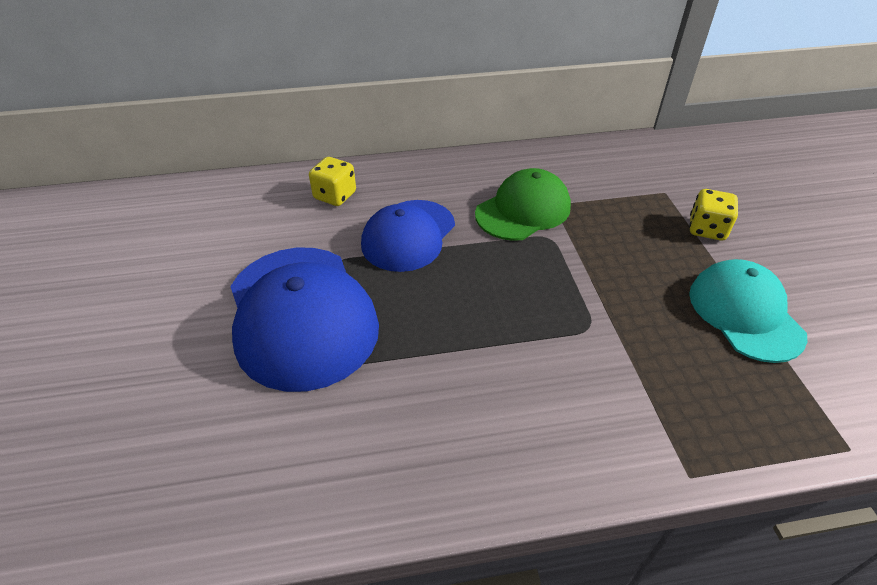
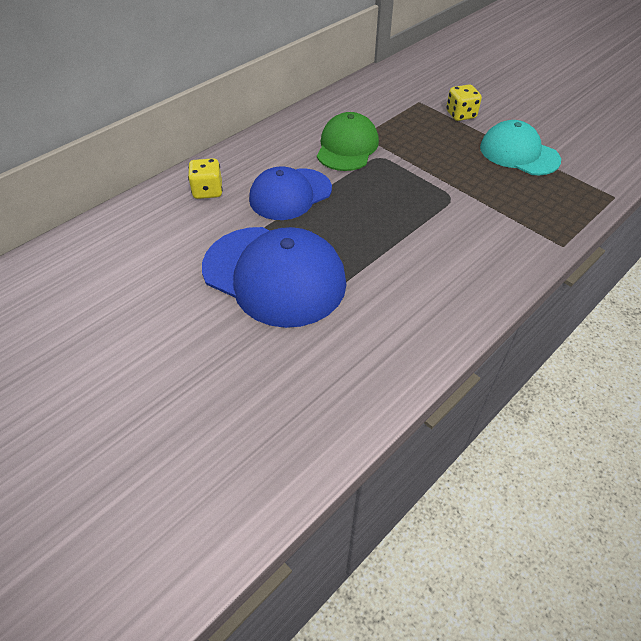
camera: 35 degrees left, 5 degrees up
blue cap [361,200,455,272] -> blue cap turned 60 degrees clockwise [249,167,332,220]

